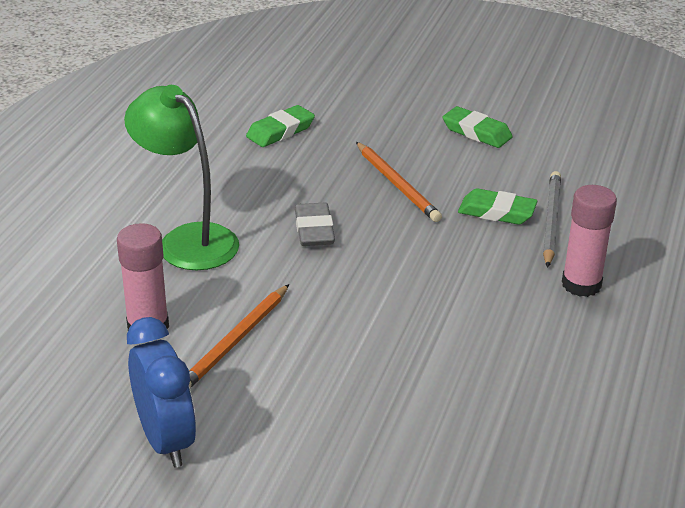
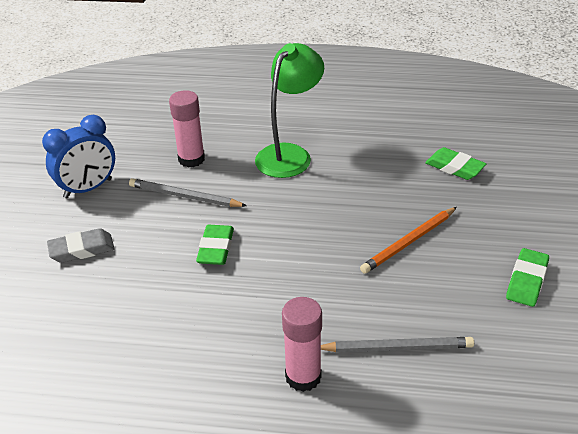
camera: 80 degrees right, 5 degrees up
orange pencil [189,284,289,388] -> grey pencil [129,178,247,207]
grey eraser [295,203,335,246] -> grey eraser moved to [47,228,114,263]
green eraser [458,188,538,225] -> green eraser moved to [196,225,234,265]

